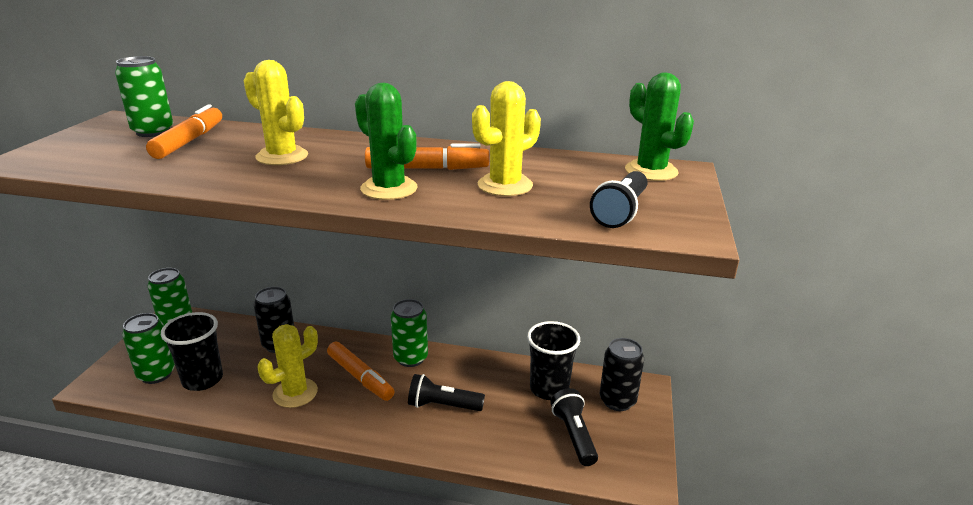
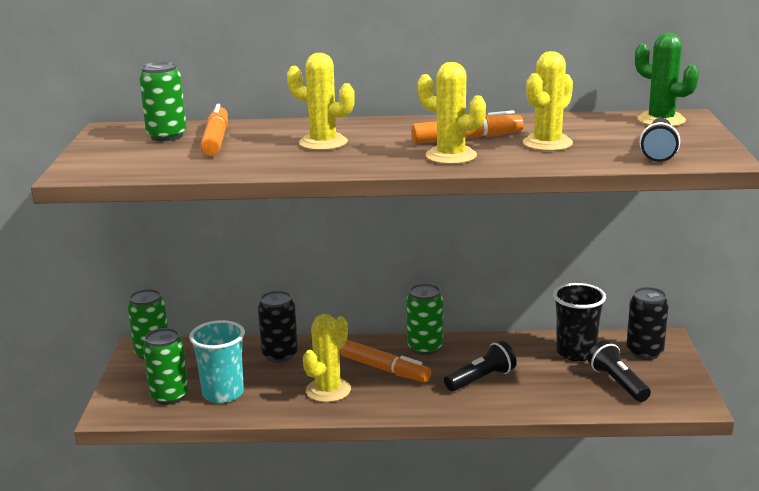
camera: 10 degrees left, 5 degrees down
black cup [161,312,223,391] -> turquoise cup [189,320,245,403]
green cactus [355,83,417,200] -> yellow cactus [418,62,486,164]
black flashlight [408,374,485,411] -> black flashlight turned 150 degrees clockwise [444,341,517,391]

